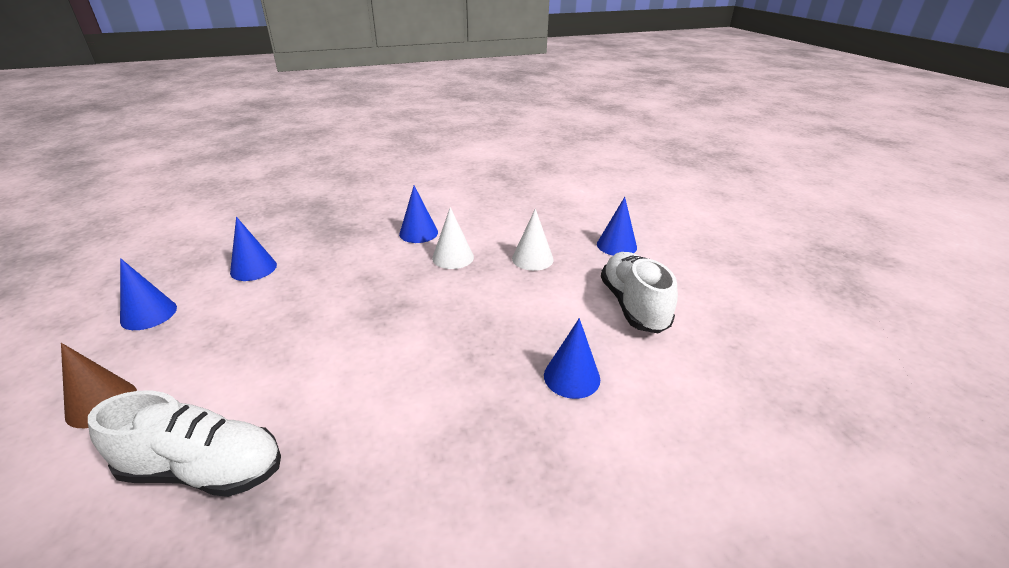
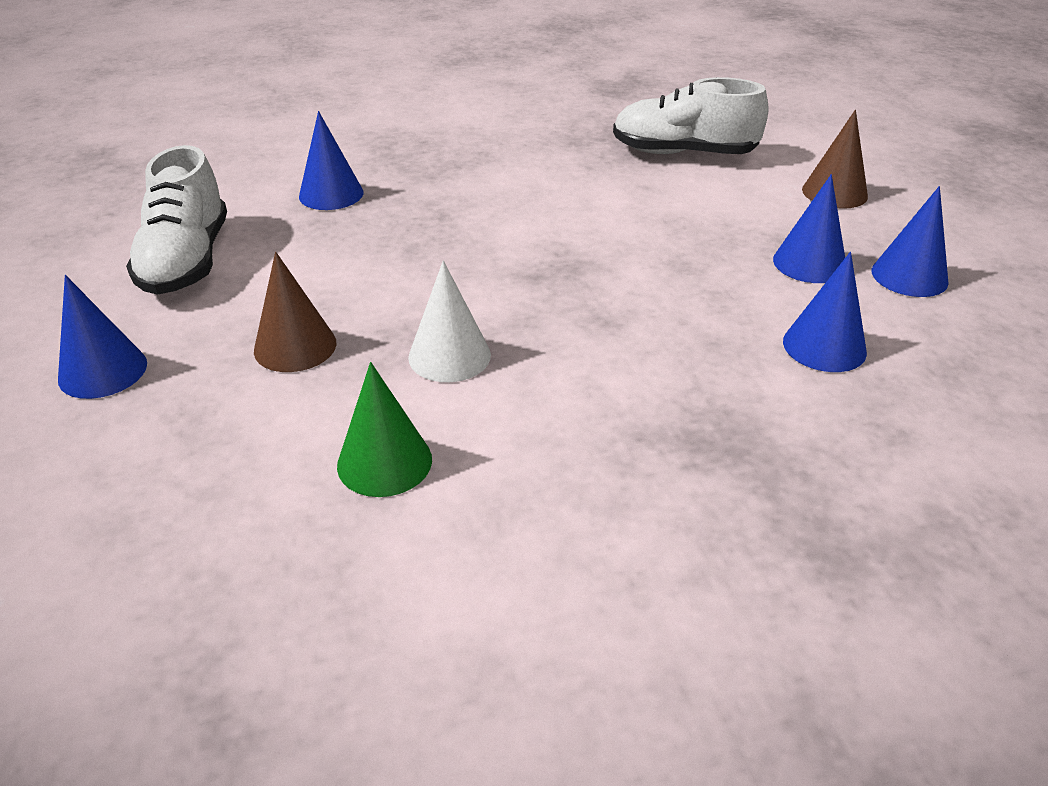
camera: 175 degrees left, 5 degrees up
blue cone [399,186,438,243] -> blue cone moved to [773,174,845,283]
white cone [512,208,554,271] -> brown cone [254,252,336,372]
none -> green cone [337,362,432,497]

